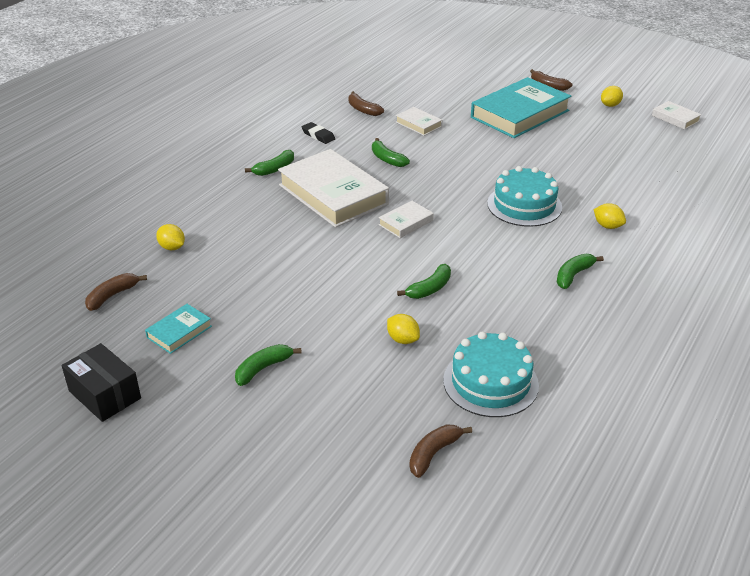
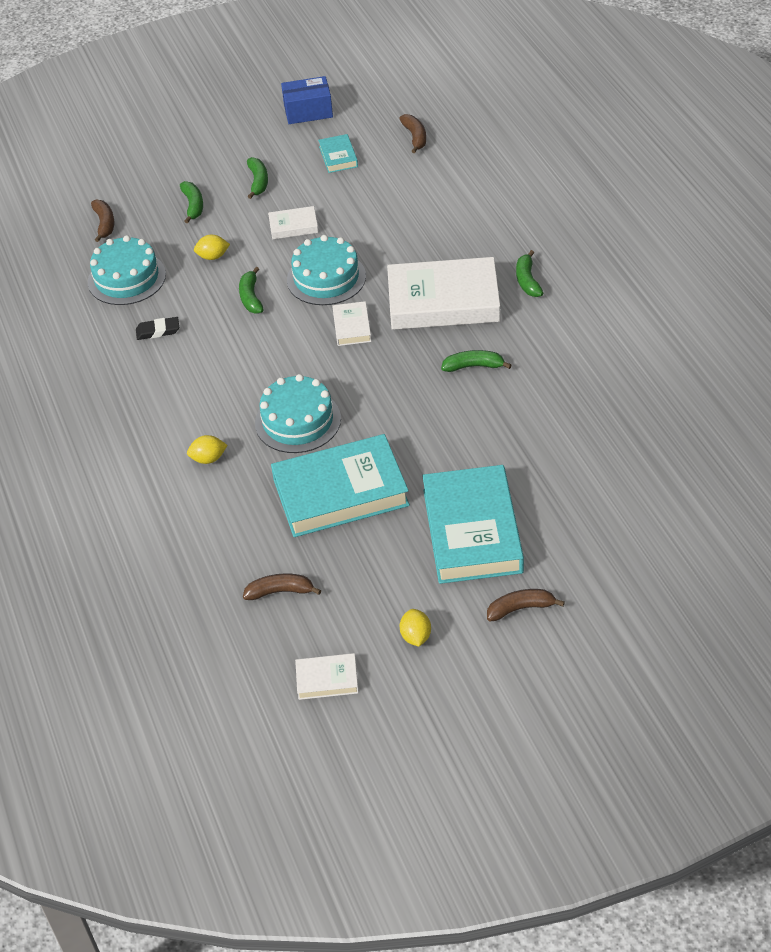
camera: 130 degrees right, 10 degrees up
black box [61,343,141,422] -> blue box [281,76,333,124]
yellow lemon [156,224,185,250] -> none
black eraser [302,122,335,144] -> black eraser moved to [136,317,179,340]
brown banana [349,91,384,116] -> brown banana moved to [243,573,321,600]
white book [396,107,442,136] -> white book moved to [268,206,319,239]
green banana [557,254,604,289] -> green banana moved to [180,181,203,224]
none -> turquoise book [271,434,410,537]
none -> turquoise cake [287,235,366,305]

